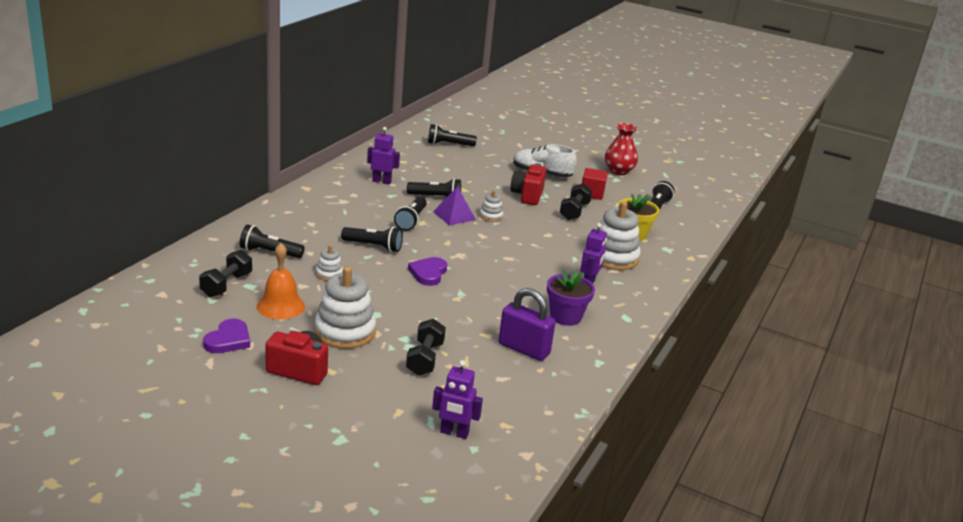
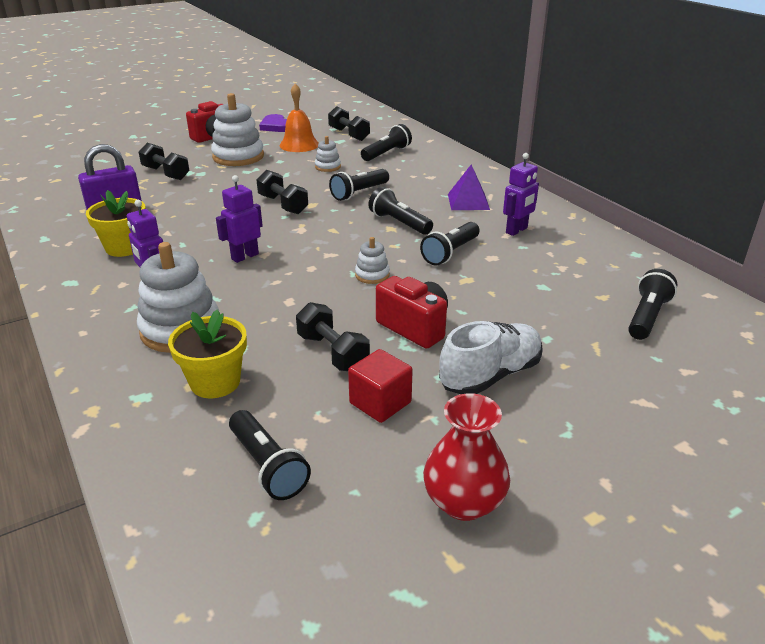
camera: 125 degrees right, 5 degrees up
purple heart [408,257,447,286] -> black dumbbell [256,170,308,214]
purple robot [432,360,483,439] -> purple robot moved to [216,175,263,263]
purple pyramid [433,186,476,225] -> purple pyramid moved to [448,164,490,210]
purple flower pot [547,270,595,326] -> yellow flower pot [86,190,146,257]

